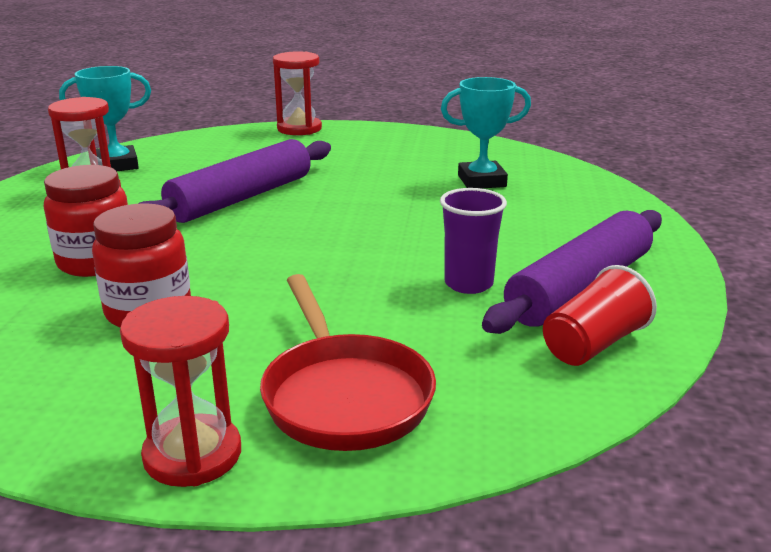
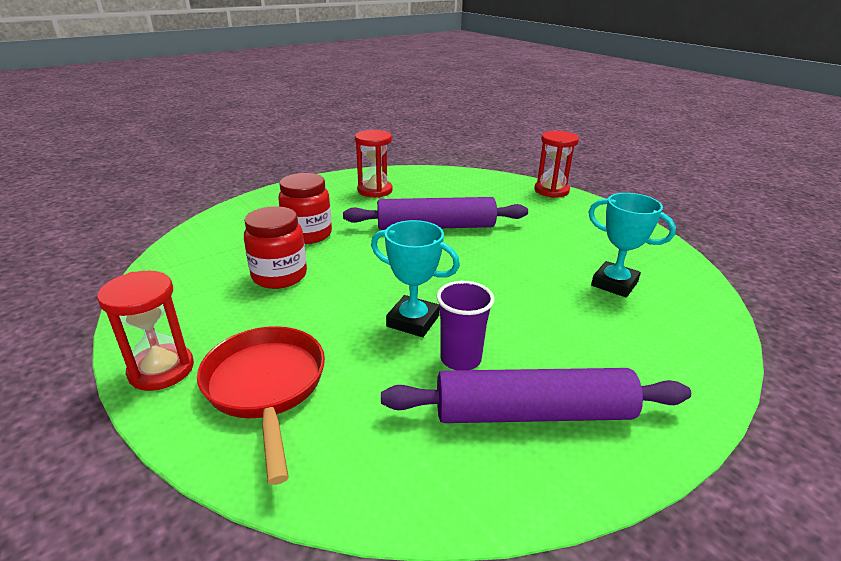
camera: 45 degrees right, 5 degrees up
turquoise trophy [59,66,151,171] -> turquoise trophy moved to [371,220,460,337]
red pan [260,274,436,451] -> red pan turned 135 degrees clockwise [197,326,325,485]
red cup [543,265,657,366] -> none

